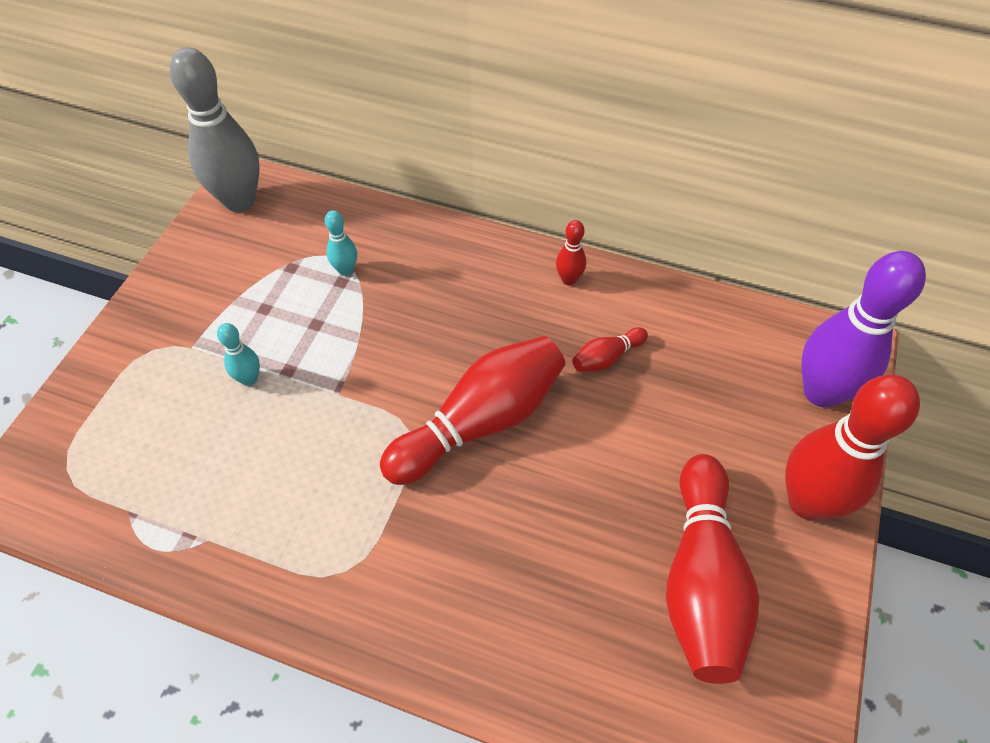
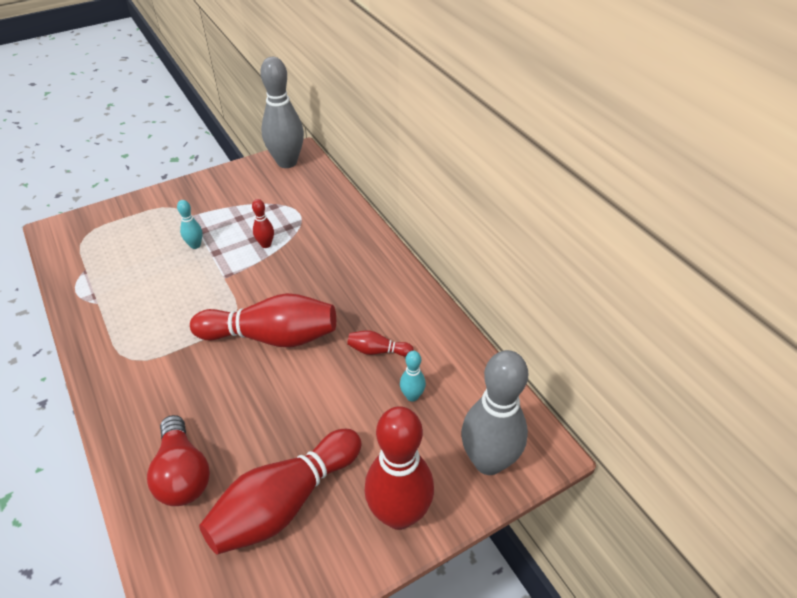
camera: 40 degrees right, 10 degrees down
turquoise bowling pin [325,210,357,276] -> turquoise bowling pin moved to [400,351,426,402]
red bowling pin [556,220,586,285] -> red bowling pin moved to [252,199,274,248]
purple bowling pin [802,251,926,407] -> grey bowling pin [461,350,528,475]
none -> red light bulb [147,415,210,506]

